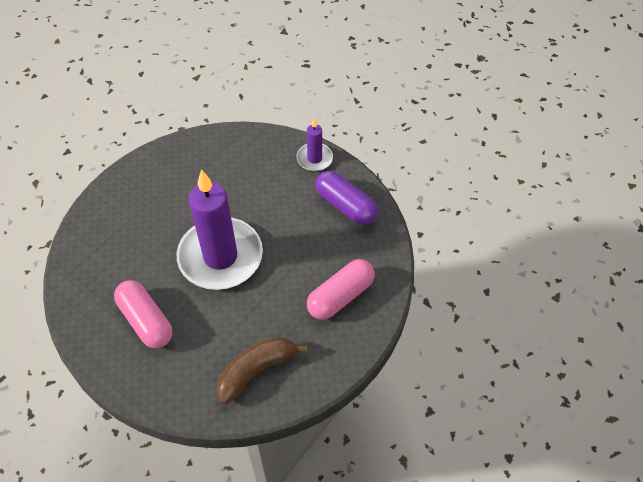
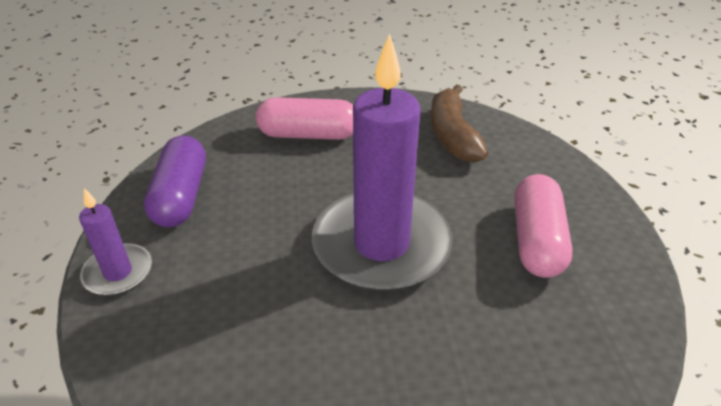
camera: 135 degrees left, 15 degrees down
brown banana [216,337,307,405] -> brown banana turned 75 degrees clockwise [430,85,488,163]

